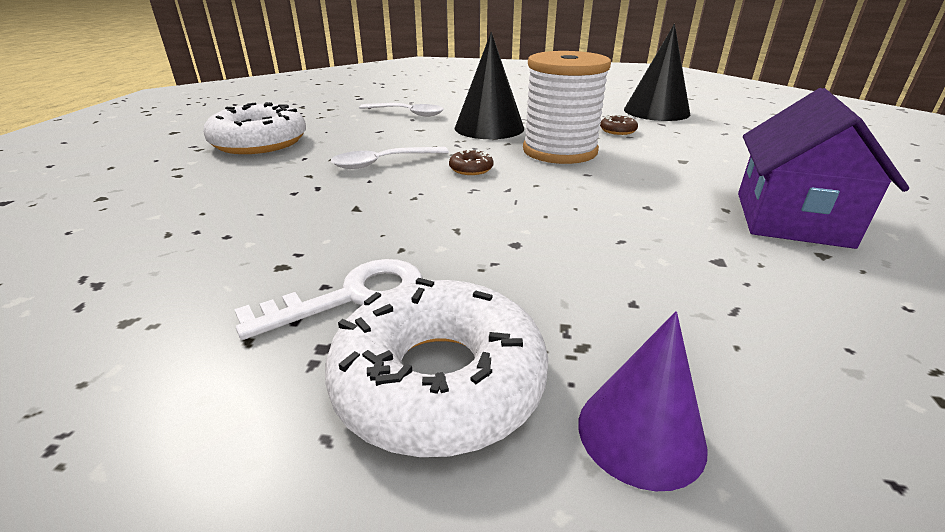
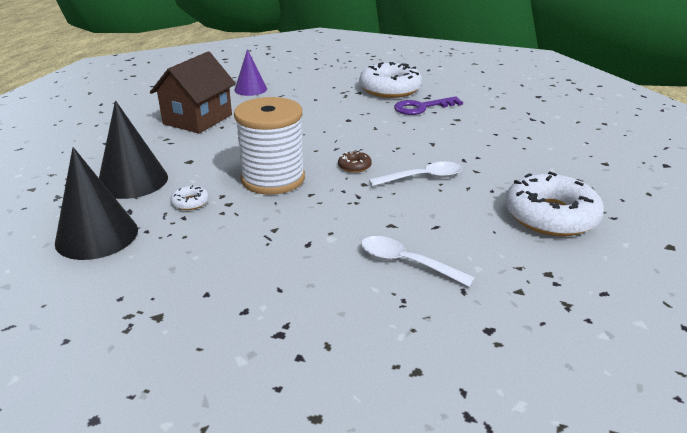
camera: 170 degrees left, 0 degrees up
white key [234,259,423,340] -> purple key [394,96,463,115]
black cone [454,32,524,139] -> black cone moved to [99,101,168,199]
purple cone [578,311,708,491] -> purple cone moved to [234,49,267,96]
brown donut [600,115,638,135] -> white donut [171,185,209,210]
purple house [738,88,909,249] -> brown house [150,52,236,133]

